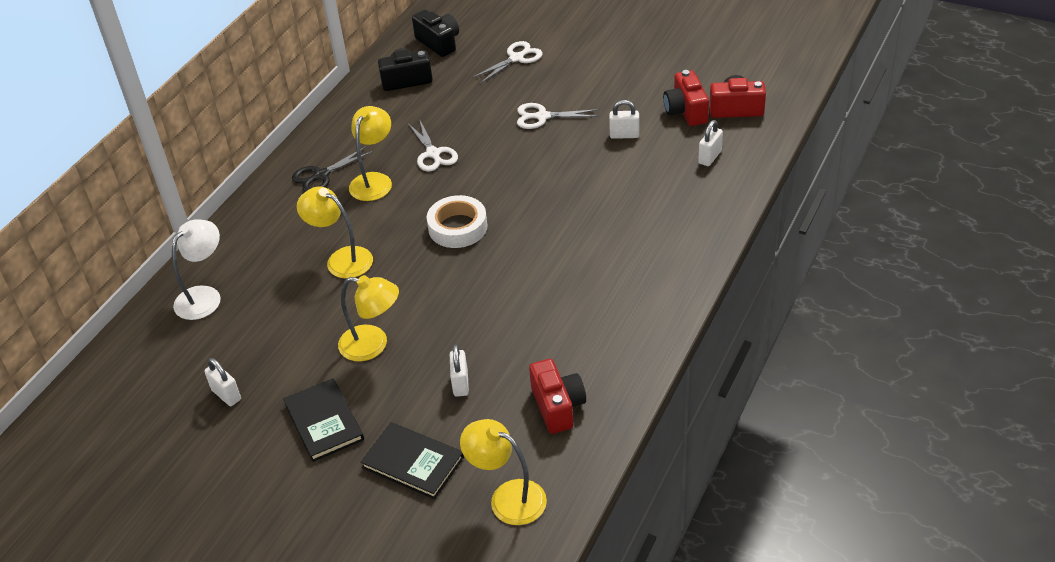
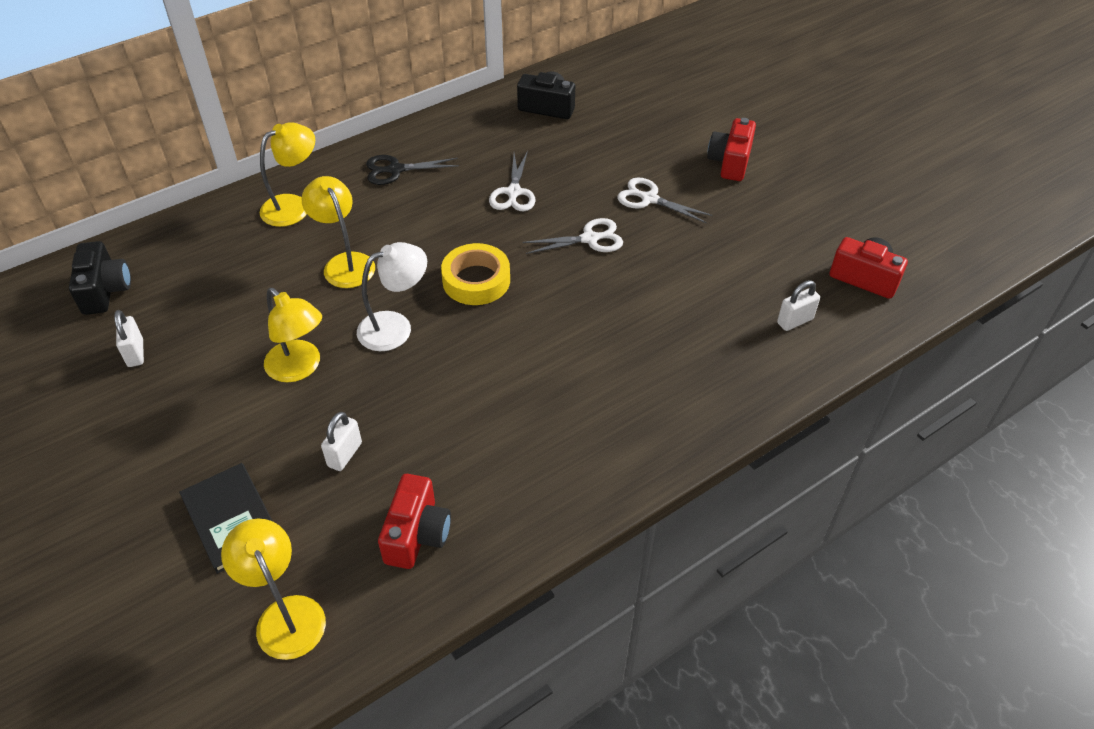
camera: 25 degrees right, 5 degrees up
white lamp [172,219,221,320] -> white lamp moved to [357,242,427,351]
black book [283,378,364,462] -> none
yellow lamp [349,106,392,201] -> yellow lamp moved to [260,122,315,227]
black camera [412,10,459,57] -> black camera moved to [69,241,131,315]
white tape [427,195,488,248] -> yellow tape [441,243,510,305]
white scissors [472,41,543,84] -> white scissors moved to [522,218,623,254]
white padlock [609,100,639,139] -> none
red camera [663,70,709,126] -> red camera moved to [707,118,756,181]

